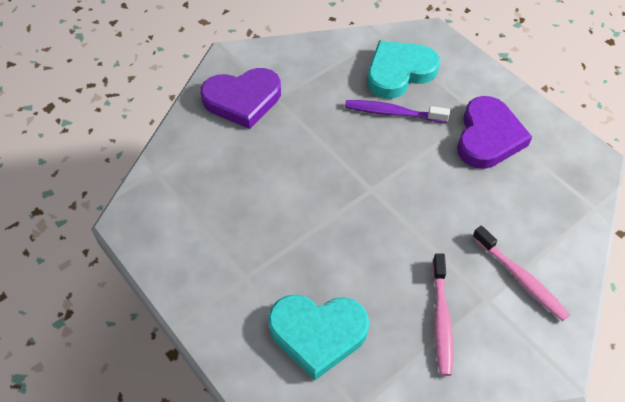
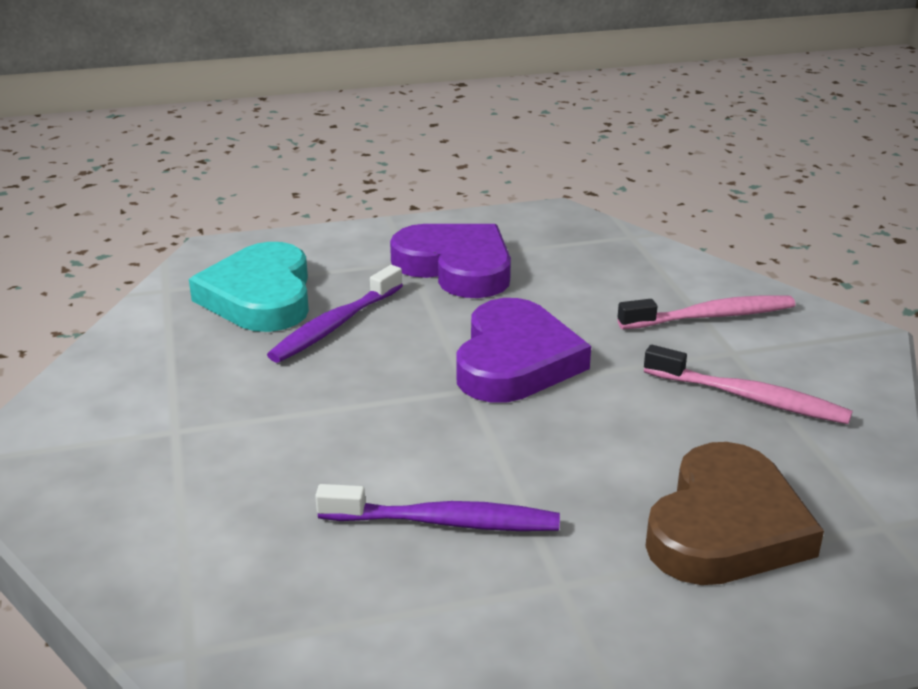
camera: 65 degrees left, 25 degrees down
purple heart [201,68,281,129] -> purple heart moved to [456,298,591,403]
turquoise heart [268,294,369,380] -> brown heart [645,442,824,585]
none -> purple toothbrush [315,484,560,531]

